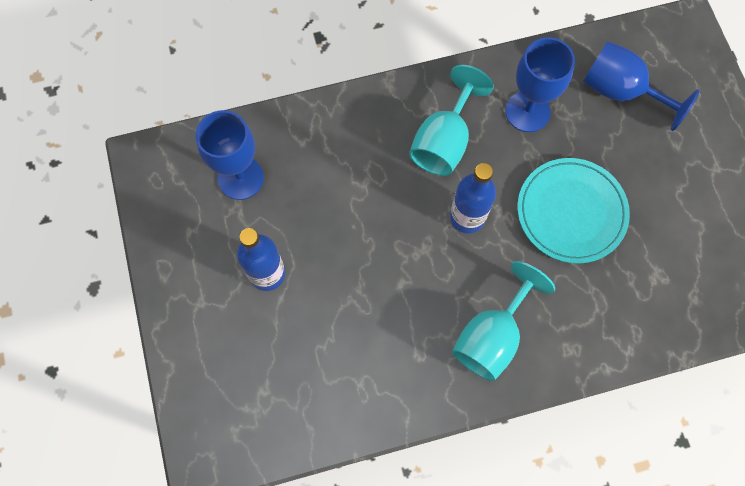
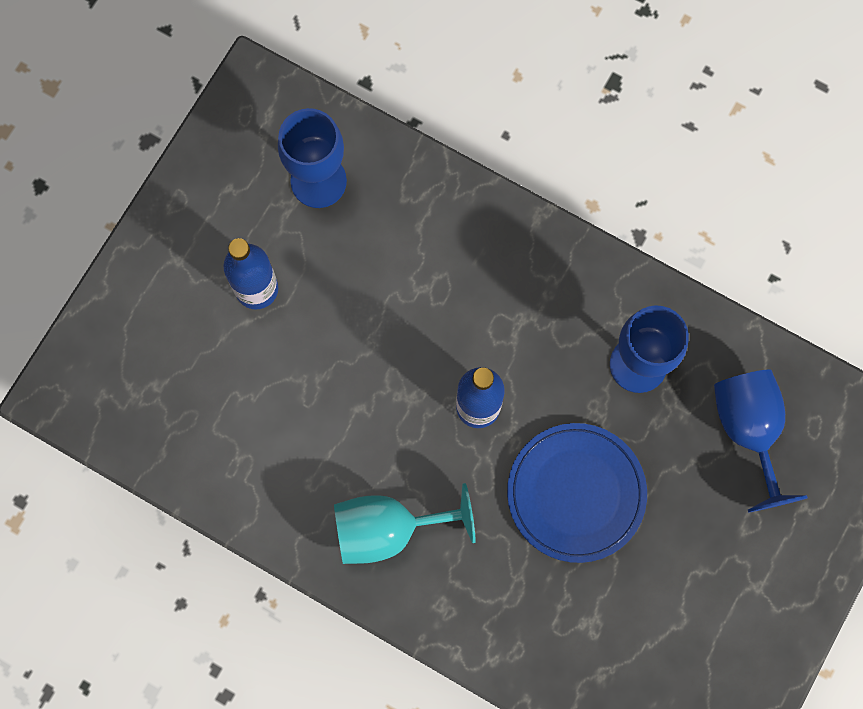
camera: 45 degrees right, 5 degrees up
turquoise goblet [409,65,494,176] -> none
turquoise plate [517,158,630,264] -> blue plate [507,423,647,563]

